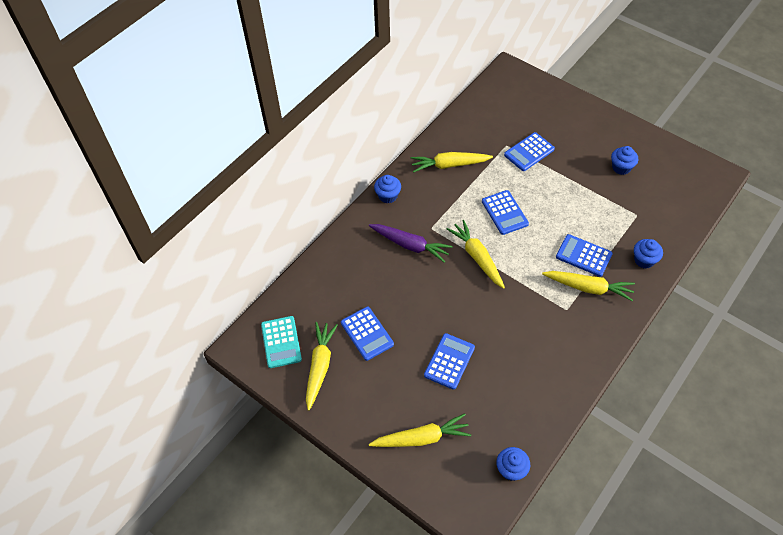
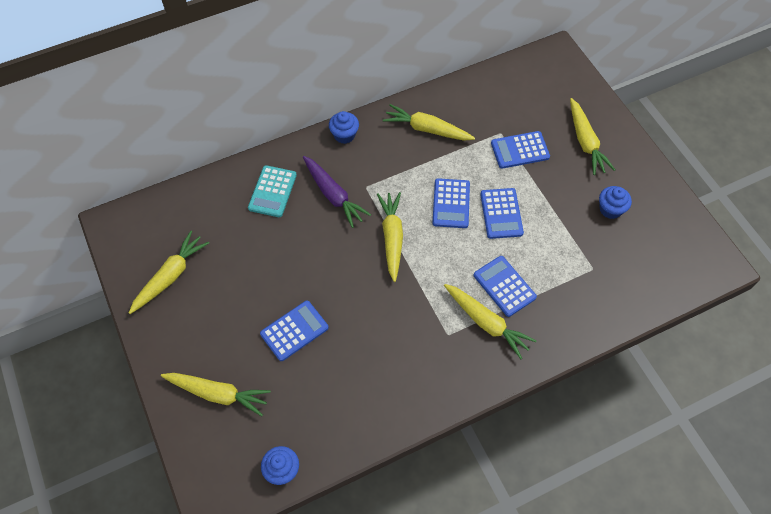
camera: 25 degrees right, 5 degrees up
turquoise calculator [261,316,302,368] -> turquoise calculator moved to [248,165,297,217]
blue calculator [341,307,394,361] -> blue calculator moved to [480,188,524,239]
blue cupcake [634,239,663,268] -> none
none -> yellow carrot [570,98,615,175]

